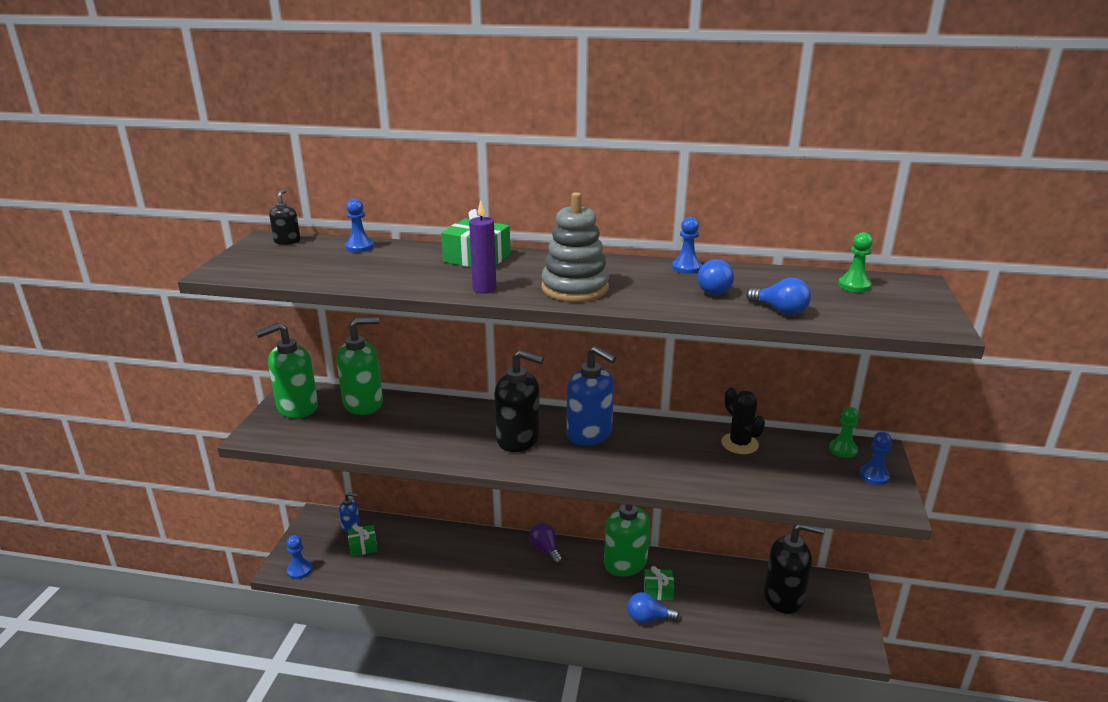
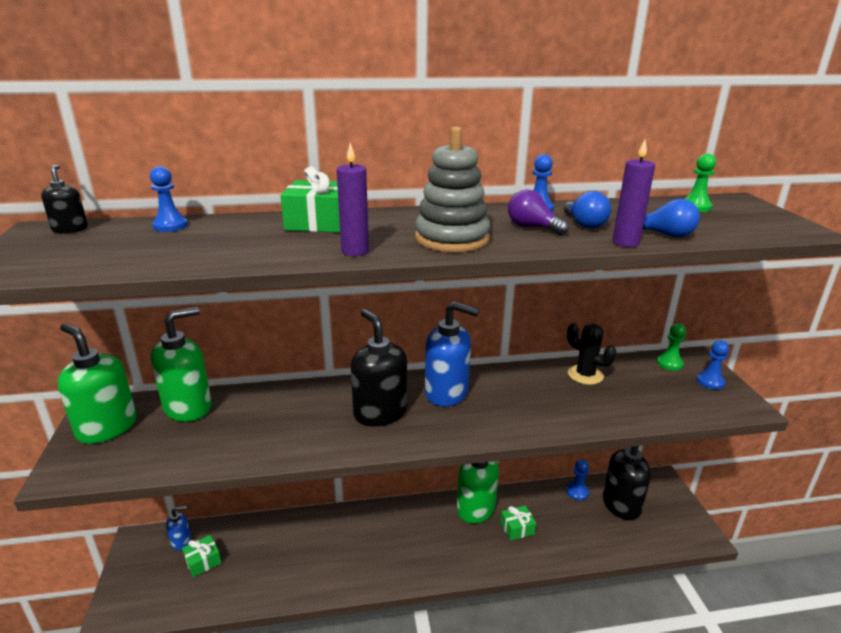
camera: 20 degrees left, 0 degrees up
green soap dispenser [255,323,318,419] -> green soap dispenser turned 90 degrees clockwise [57,323,137,444]
blue pawn [287,535,312,579] -> blue pawn moved to [566,459,589,500]
black soap dispenser [494,350,544,452] -> black soap dispenser turned 120 degrees counterclockwise [351,309,407,426]
purple light bulb [529,523,563,565] -> purple light bulb moved to [508,189,569,235]
blue light bulb [627,592,679,623] -> none
none -> purple candle [612,139,655,247]

